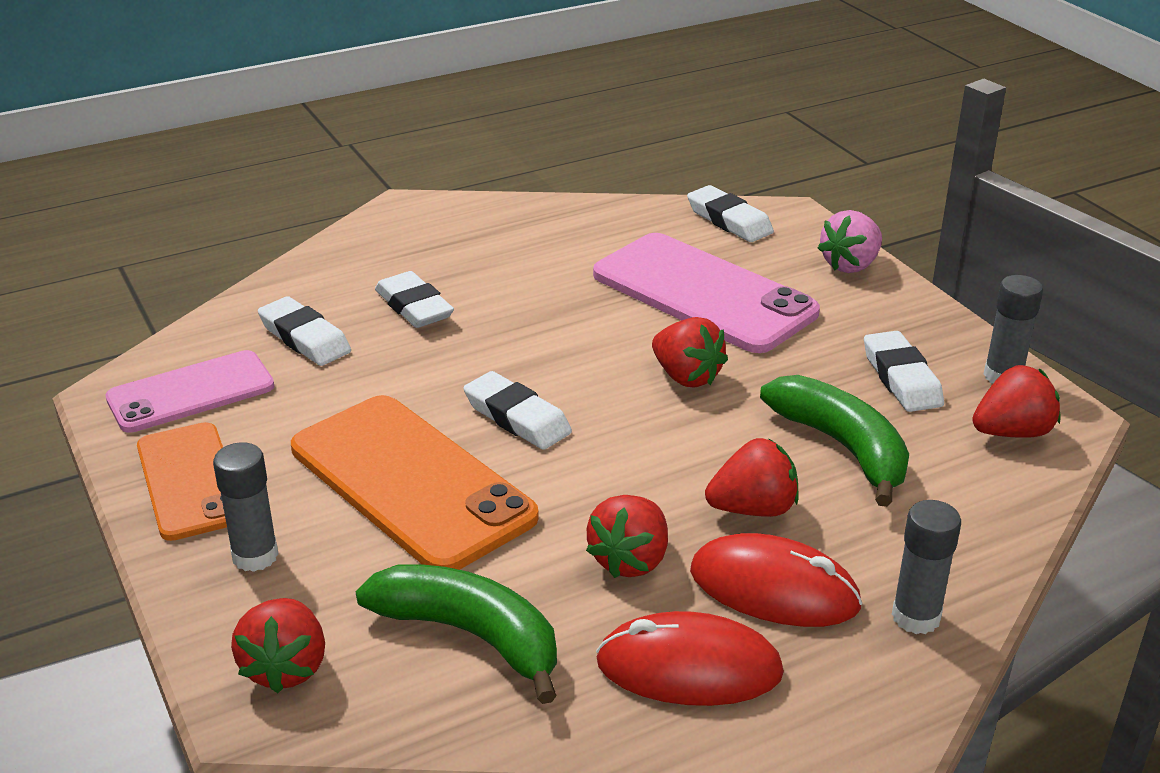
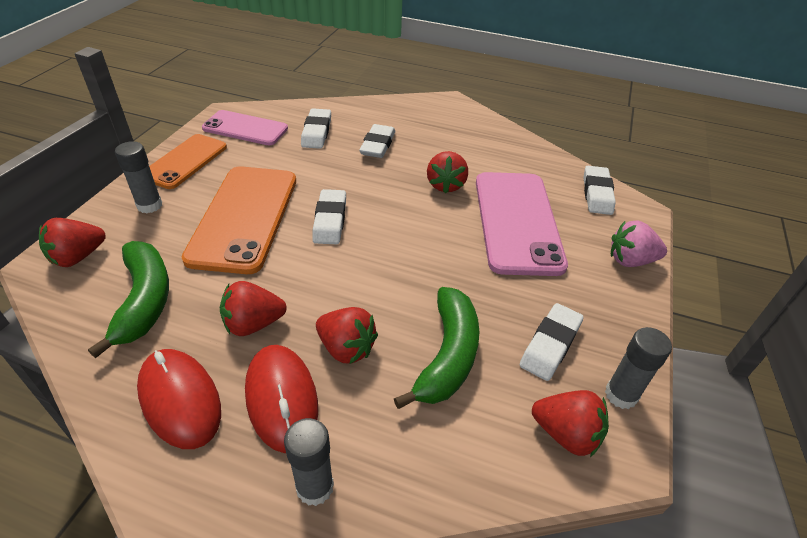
camera: 45 degrees right, 10 degrees up
red strawberry [652,317,728,388] -> red strawberry moved to [427,151,468,194]

